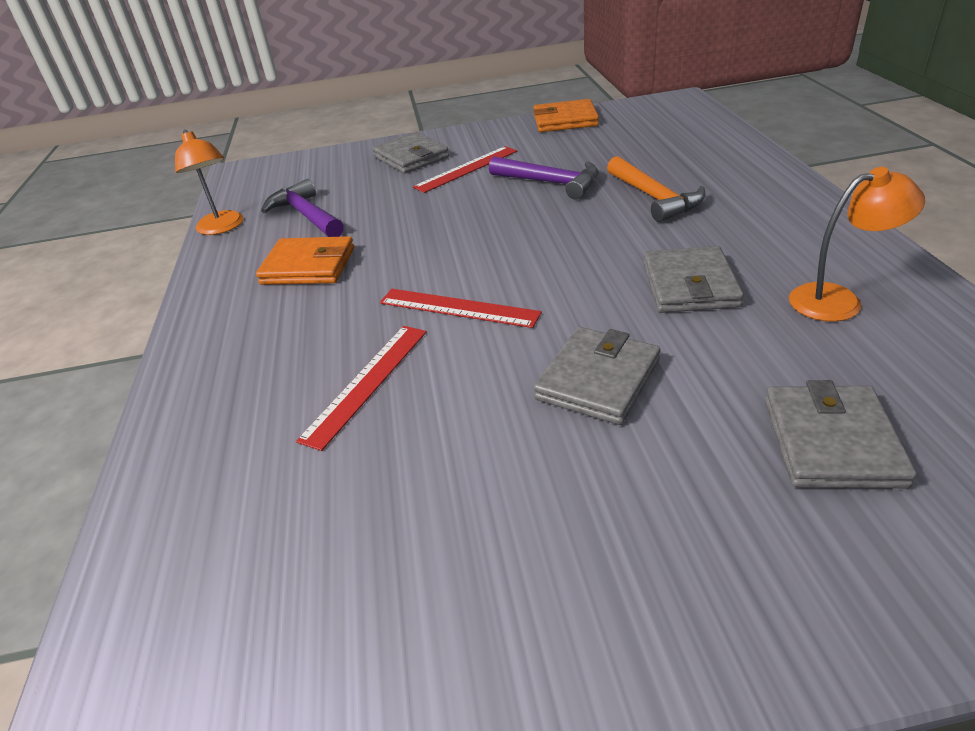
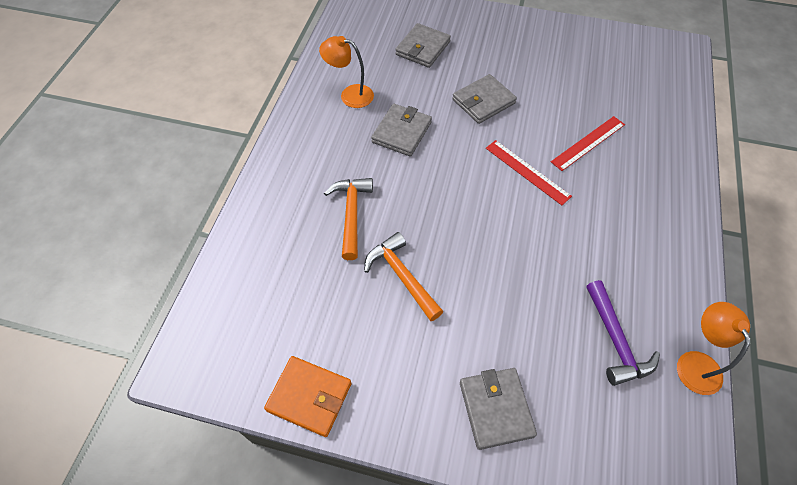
camera: 160 degrees left, 20 degrees up
orange wallet [256,236,354,285] -> none
red ruler [413,146,517,193] -> none
purple hammer [489,156,598,199] -> orange hammer [364,232,443,321]

